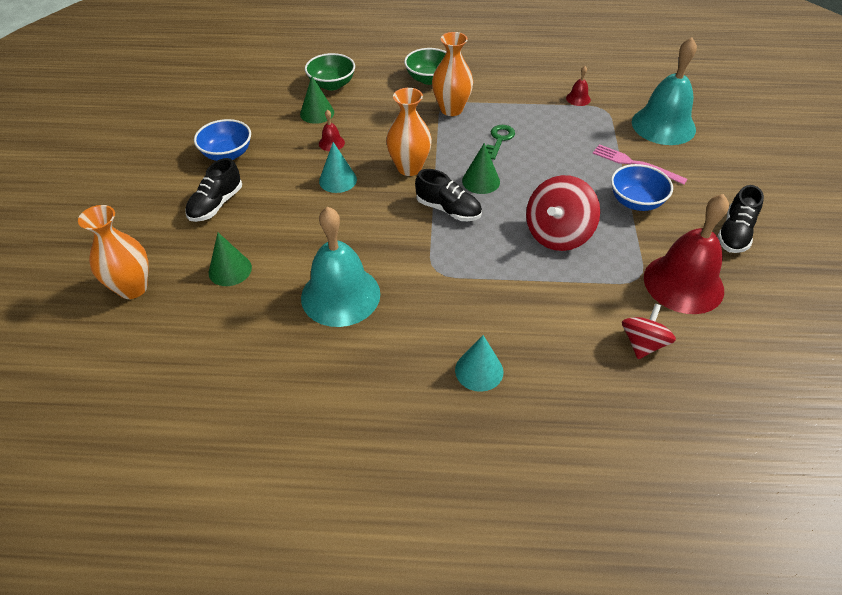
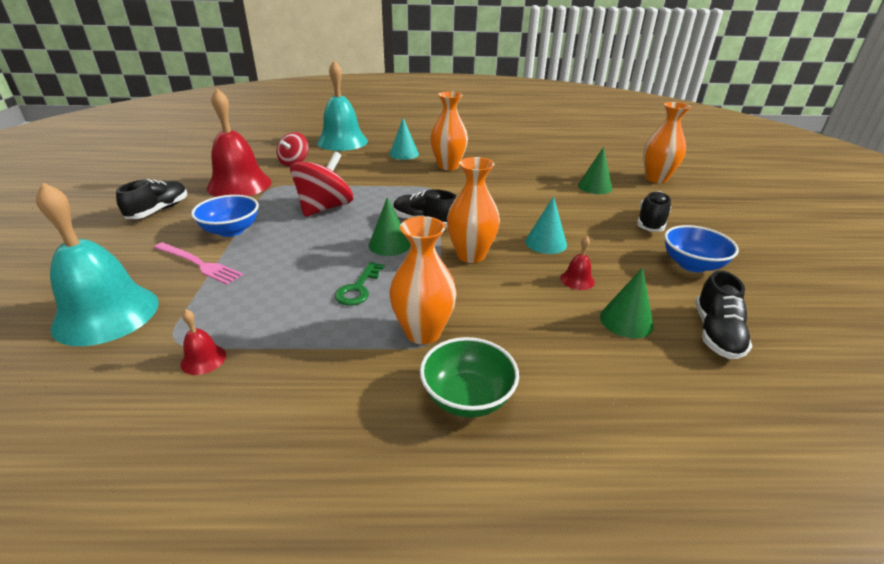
camera: 175 degrees right, 15 degrees down
turquoise bell [301,206,380,327] -> turquoise bell moved to [317,60,368,151]
green bowl [305,53,355,90] -> none
none -> orange vase [430,91,468,170]
none -> black shoe [695,270,752,359]

